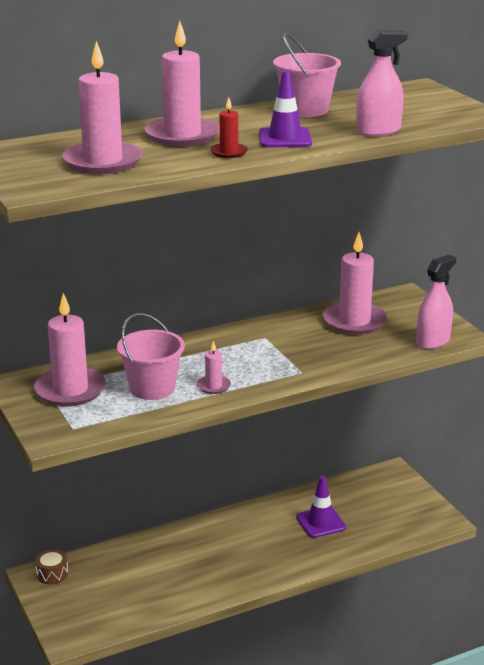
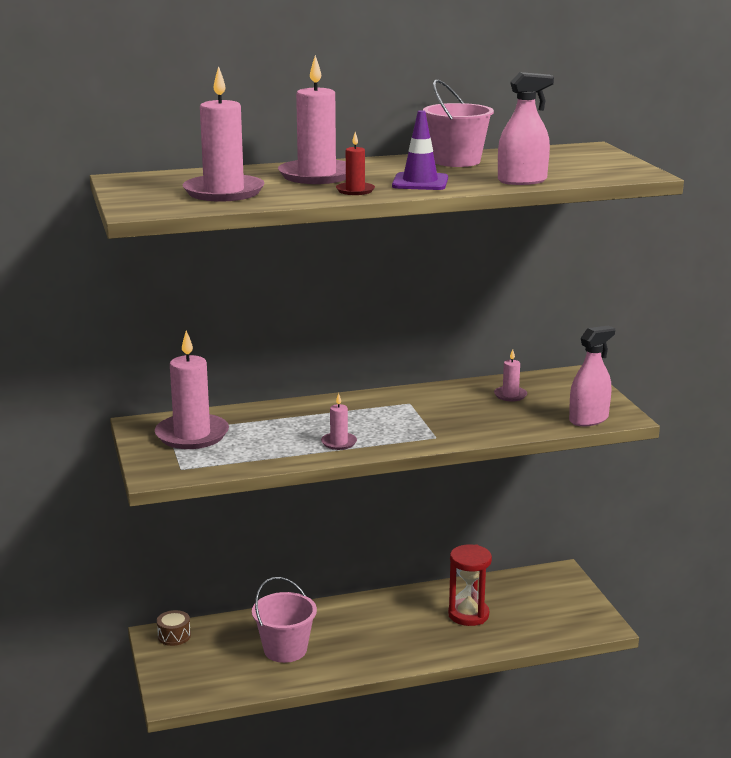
camera: 10 degrees right, 5 degrees down
pink bucket [117,313,185,400] -> pink bucket moved to [252,577,317,663]
purple traffic cone [296,476,346,538] -> red hourglass [448,544,492,626]
pink candle [323,232,387,335] -> pink candle [494,349,527,401], size x0.48

